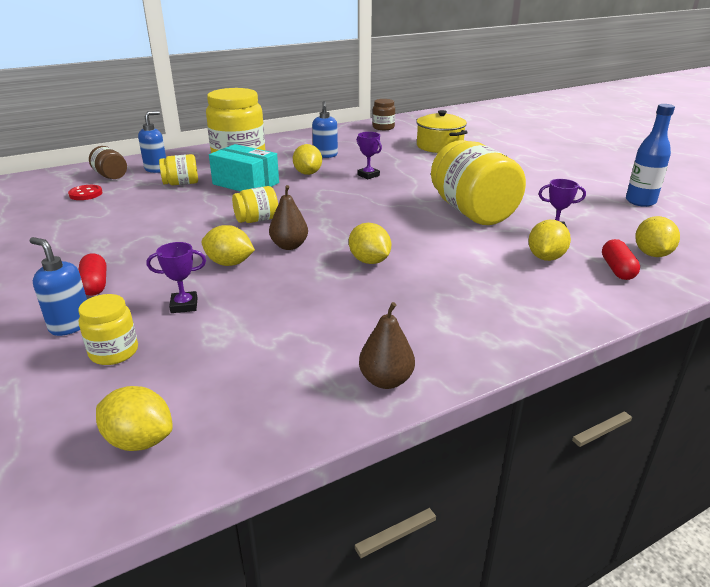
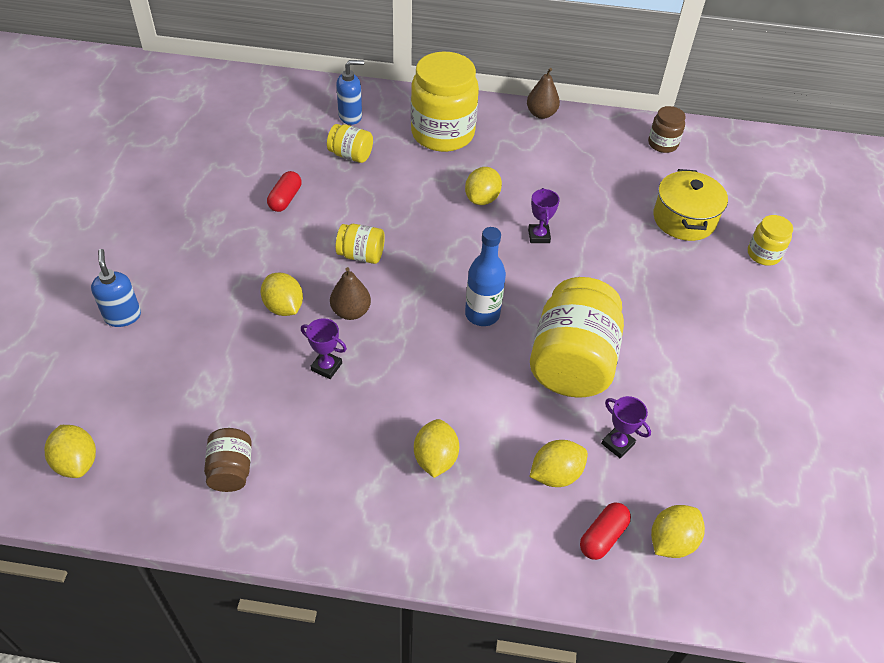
camera: 35 degrees right, 20 degrees up
red button [68,185,102,200] -> none
yellow jar [78,294,138,365] -> yellow jar moved to [748,215,793,266]
red capsule [79,254,107,296] -> red capsule moved to [267,171,302,212]
brown jar [89,146,127,179] -> brown jar moved to [204,428,252,492]
purple trophy [147,242,206,313] -> purple trophy moved to [301,318,347,379]
turquoise box [209,144,279,192] -> none
blue soap dispenser [312,101,338,158] -> none
yellow lemon [349,223,391,264] -> yellow lemon moved to [414,419,459,478]
brown pear [359,302,415,389] -> brown pear moved to [527,68,560,119]
blue bottle [626,104,675,207] -> blue bottle moved to [465,227,506,326]

